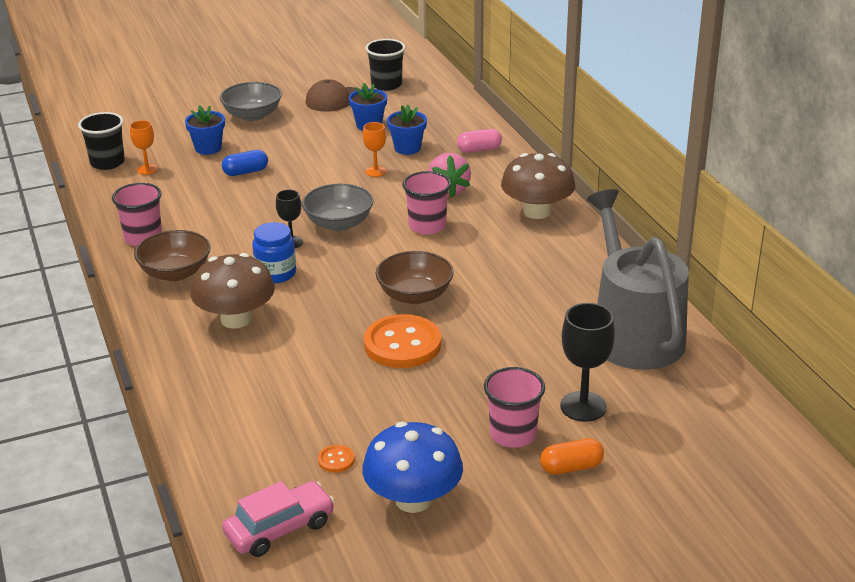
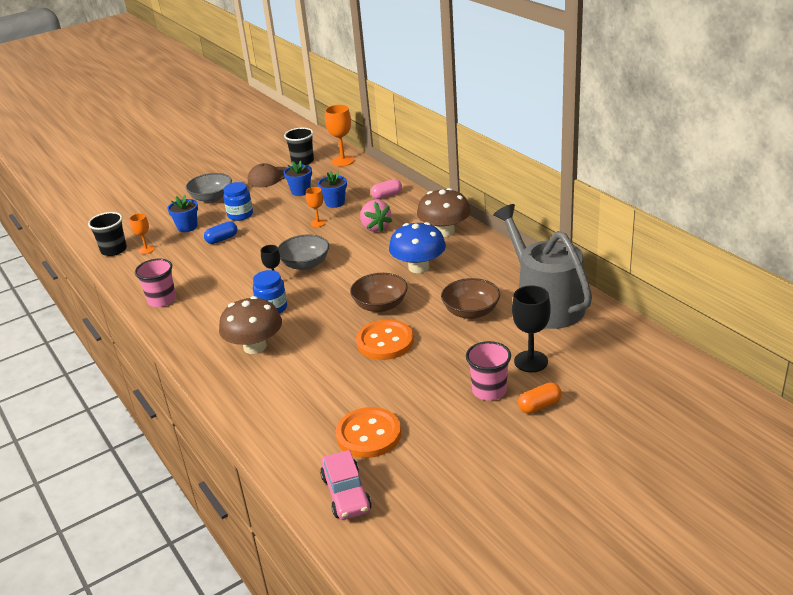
camera: 10 degrees left, 0 degrees up
brown bowl [134,230,211,281] -> brown bowl moved to [441,278,500,319]
pink car [222,481,335,557] -> pink car turned 120 degrees clockwise [320,450,372,520]
orange button [318,445,355,473] -> orange button [336,407,401,458], size x2.36
blue mushroom [362,422,463,513] -> blue mushroom moved to [389,222,446,273]
pink cup [402,171,451,235] -> none
none -> blue jar [223,182,253,221]
none -> orange goblet [325,105,355,166]

